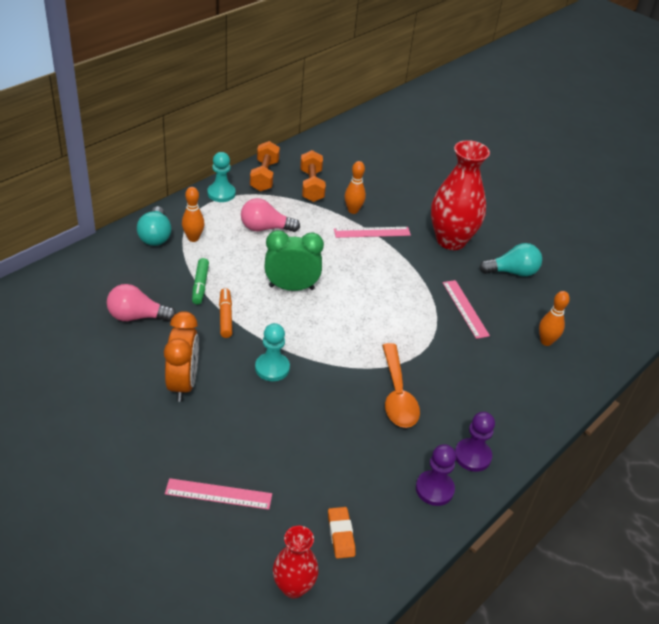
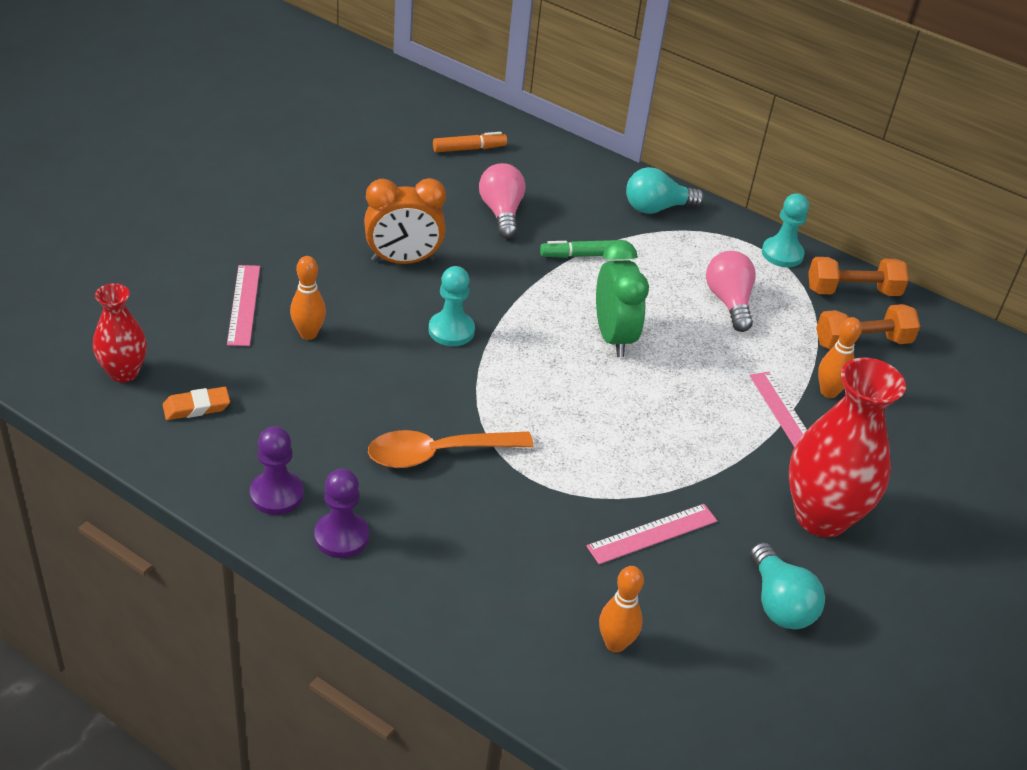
camera: 80 degrees right, 0 degrees up
orange bowling pin [182,187,205,242] -> orange bowling pin moved to [290,256,326,340]
orange marker [219,288,232,338] -> orange marker moved to [433,132,507,152]

